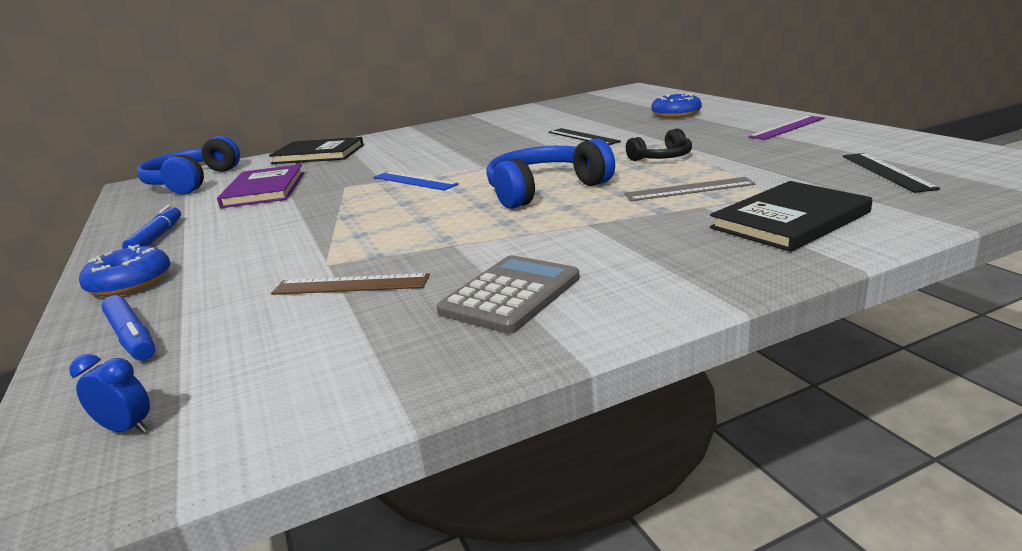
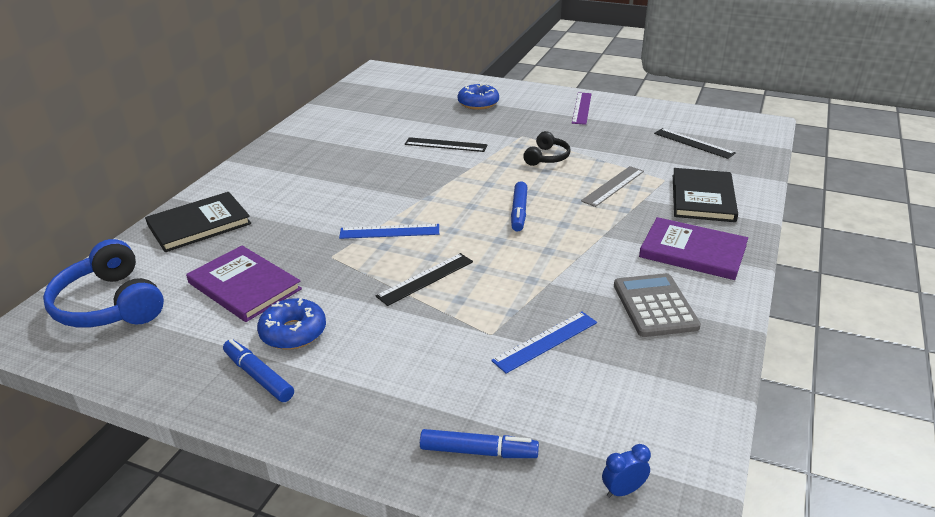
camera: 45 degrees left, 10 degrees up
blue donut [79,244,171,297] -> blue donut moved to [257,298,326,350]
brown ruler [271,273,430,295] -> blue ruler [491,311,597,374]
blue headphones [486,139,615,209] -> blue marker [511,181,528,232]
none -> black ruler [376,253,473,306]
none -> purple book [639,217,748,280]

